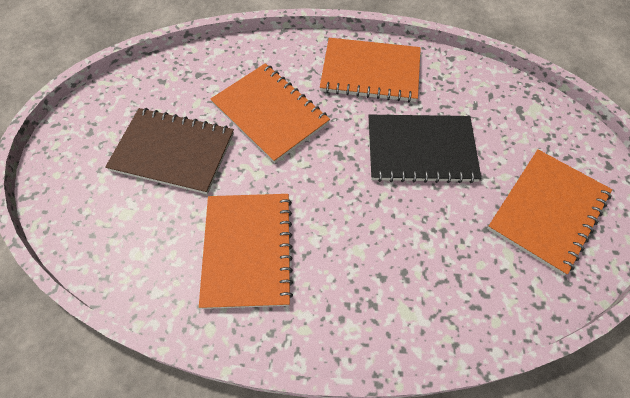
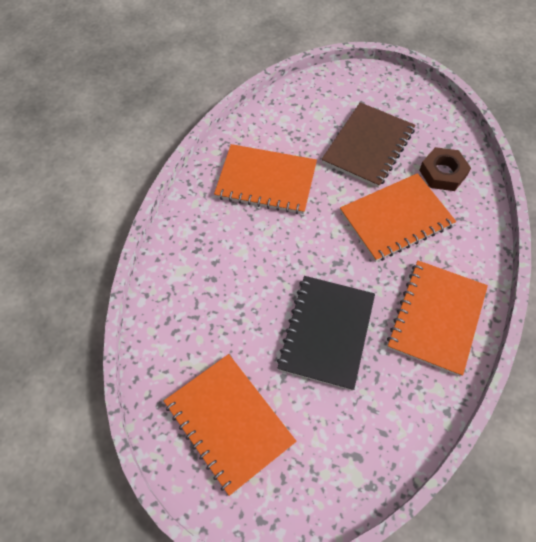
camera: 105 degrees right, 0 degrees up
none -> brown nut [419,147,471,191]

